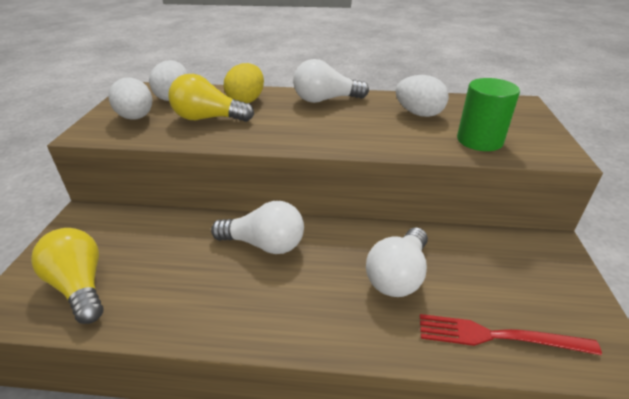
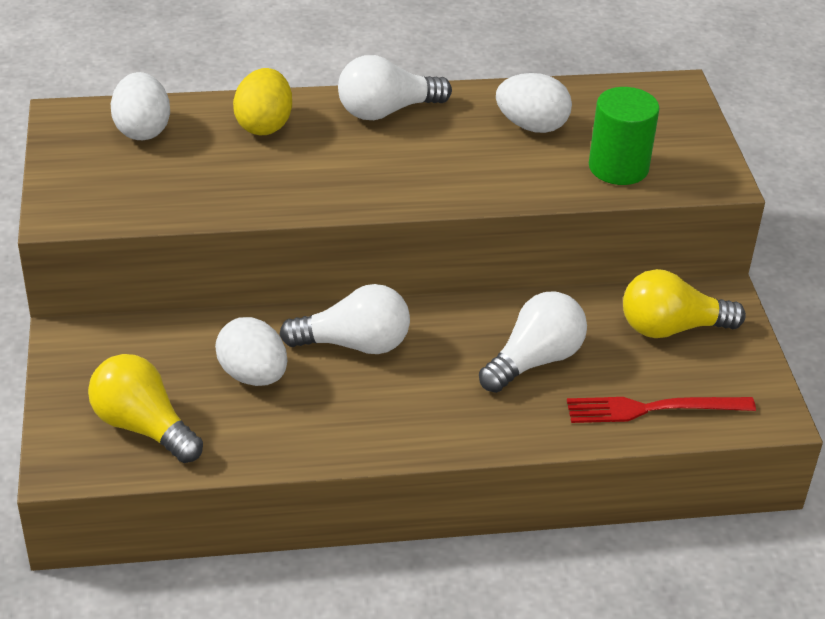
camera: 15 degrees left, 5 degrees up
white egg [109,78,152,120] -> white egg moved to [215,317,287,386]
yellow light bulb [168,74,254,122] -> yellow light bulb moved to [623,269,746,338]
white light bulb [366,227,428,297] -> white light bulb turned 150 degrees counterclockwise [479,291,587,393]

